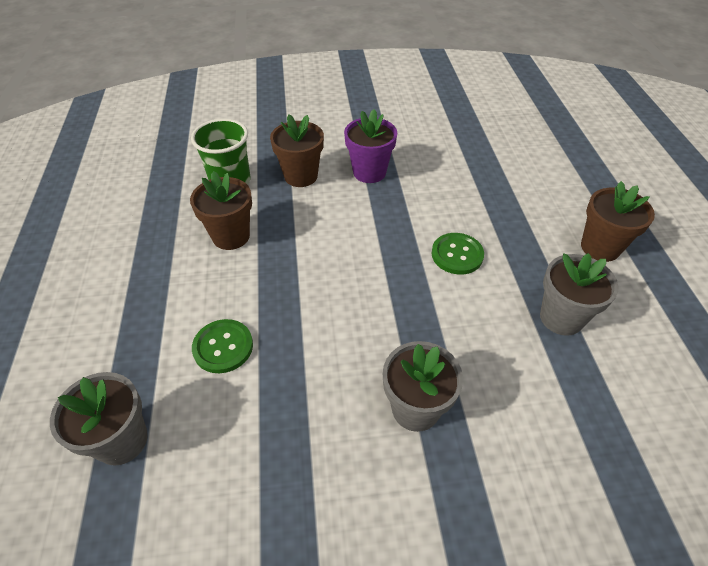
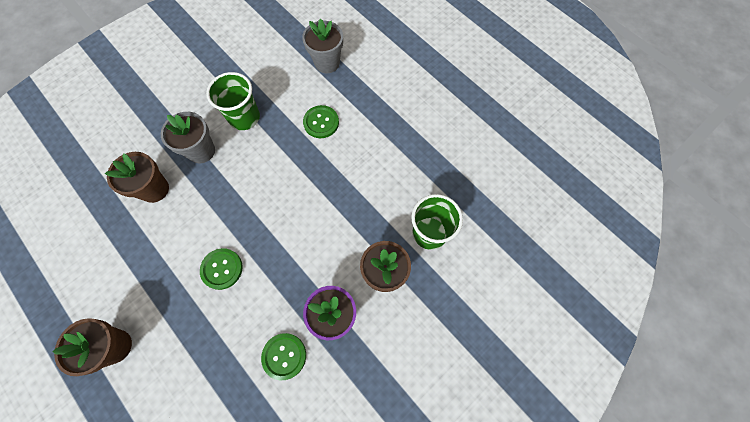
camera: 145 degrees right, 20 degrees up
brown flower pot [190,171,252,250] -> brown flower pot moved to [105,152,169,203]
grey flower pot [540,253,619,336] -> none
none -> green cup [206,72,260,130]
none -> green button [261,333,306,380]

